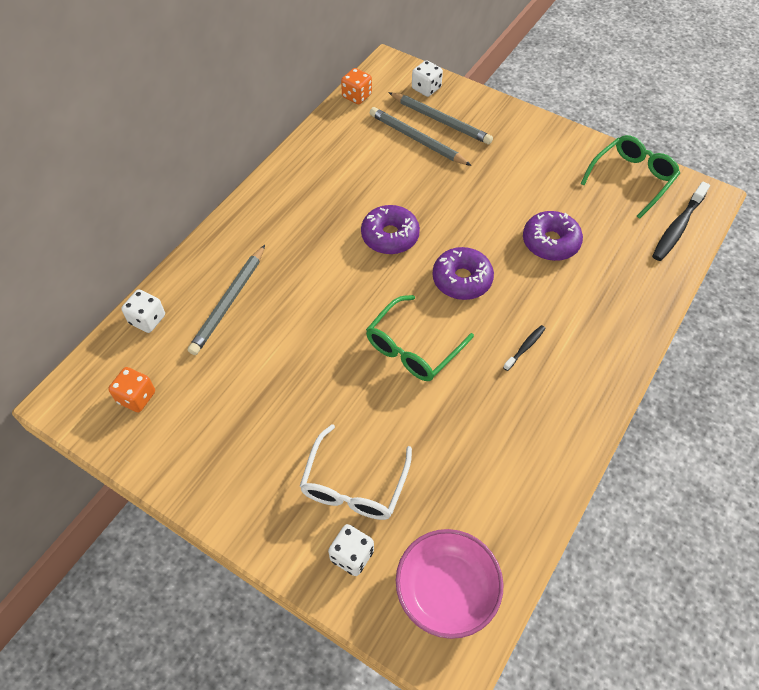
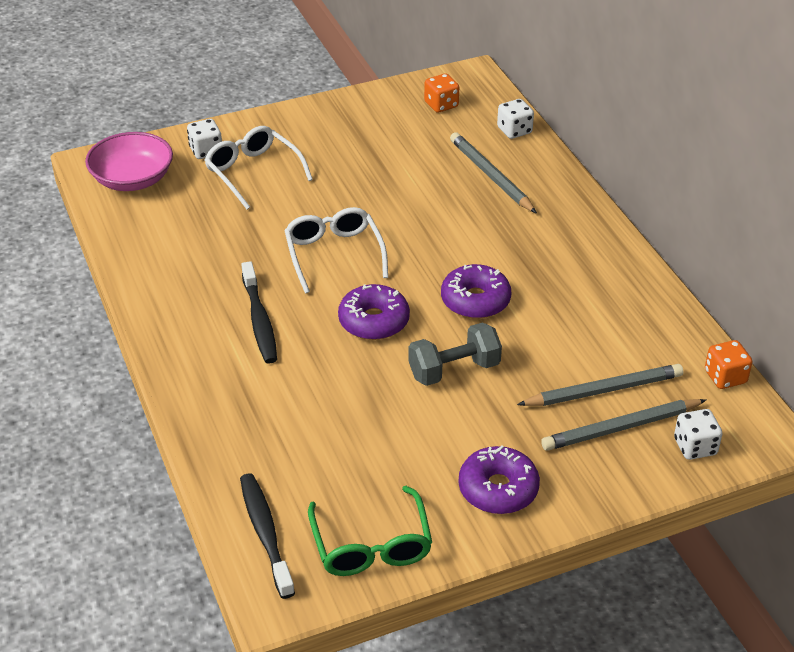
camera: 125 degrees right, 15 degrees down
green glasses [366,295,474,381] -> white glasses [284,207,388,293]
black toothbrush [503,325,546,371] -> black toothbrush [241,261,277,364], size x1.87
purple donut [523,211,583,261] -> purple donut moved to [459,445,540,514]
none -> grey dumbbell [408,322,502,386]

